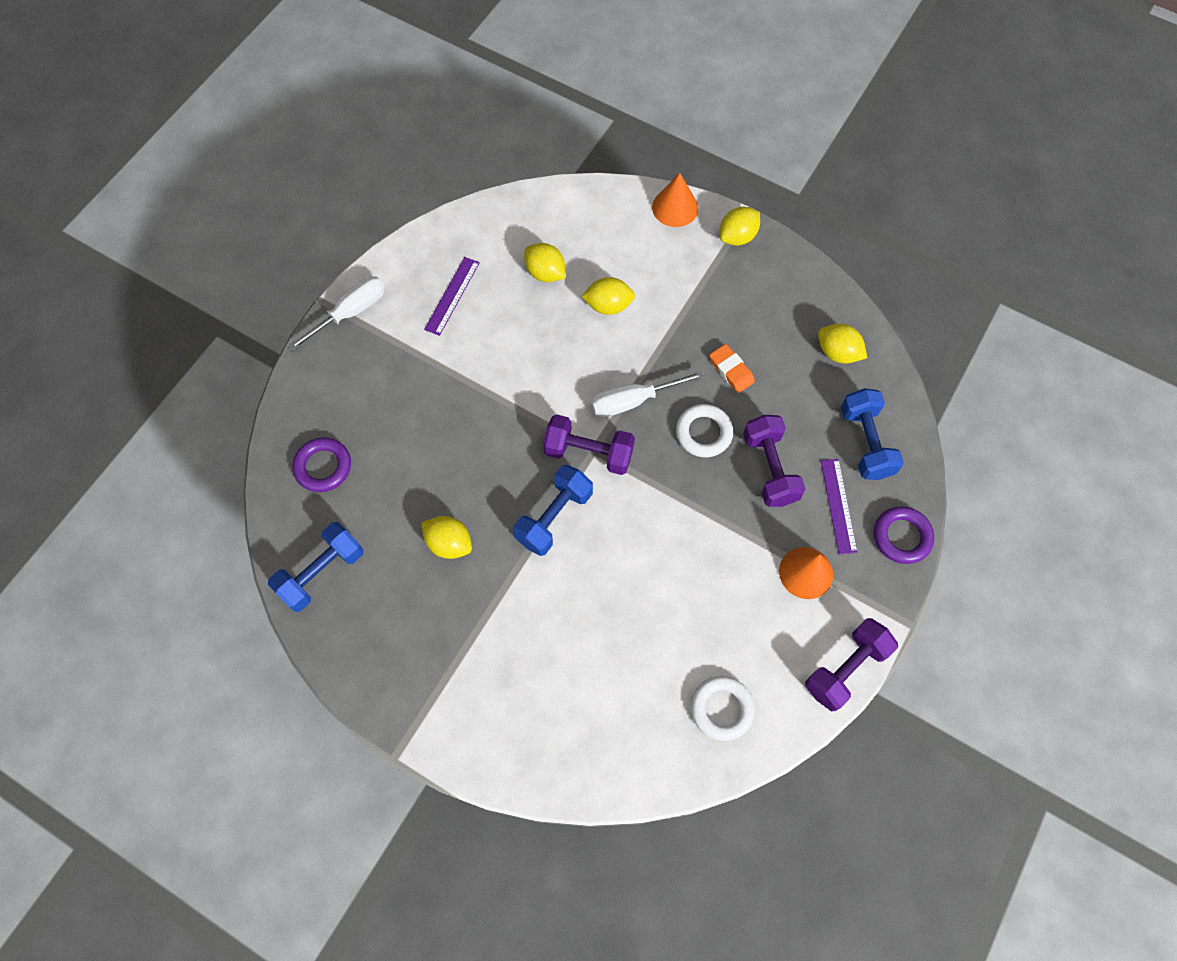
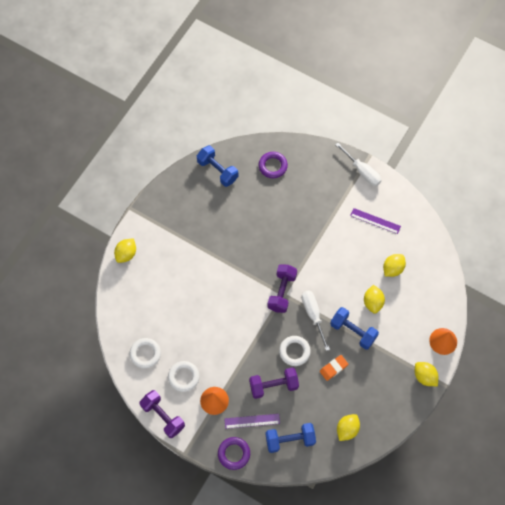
camera: 90 degrees right, 0 degrees up
yellow lemon [421,516,472,559] -> yellow lemon moved to [114,238,136,263]
blue dumbbell [513,465,593,556] -> blue dumbbell moved to [330,307,379,350]
none -> white ring [168,361,200,392]

